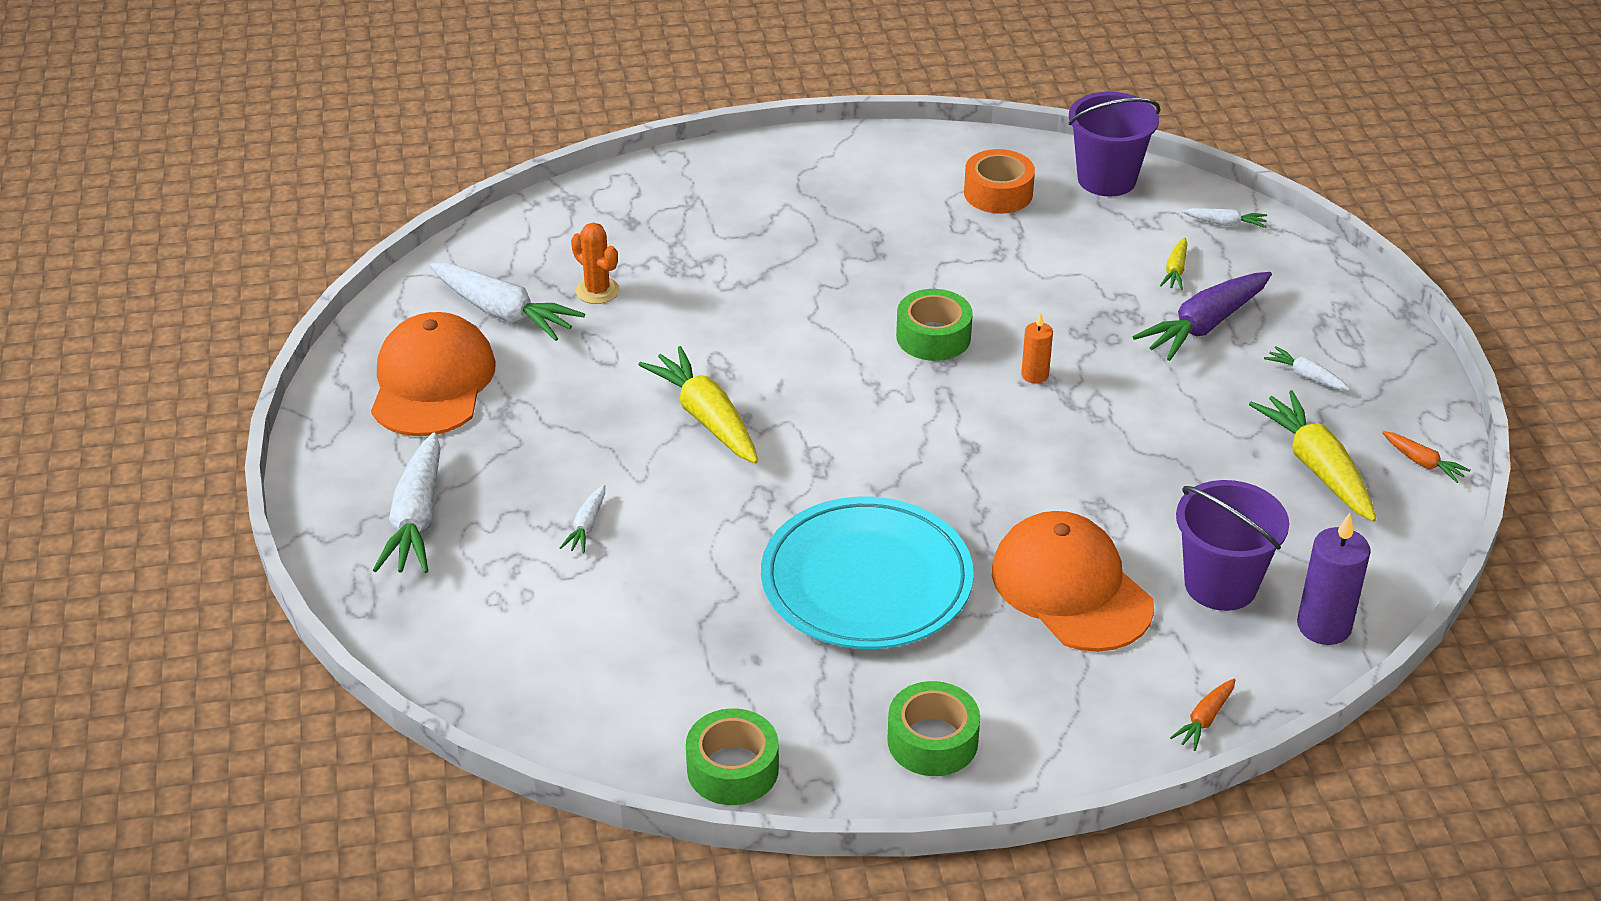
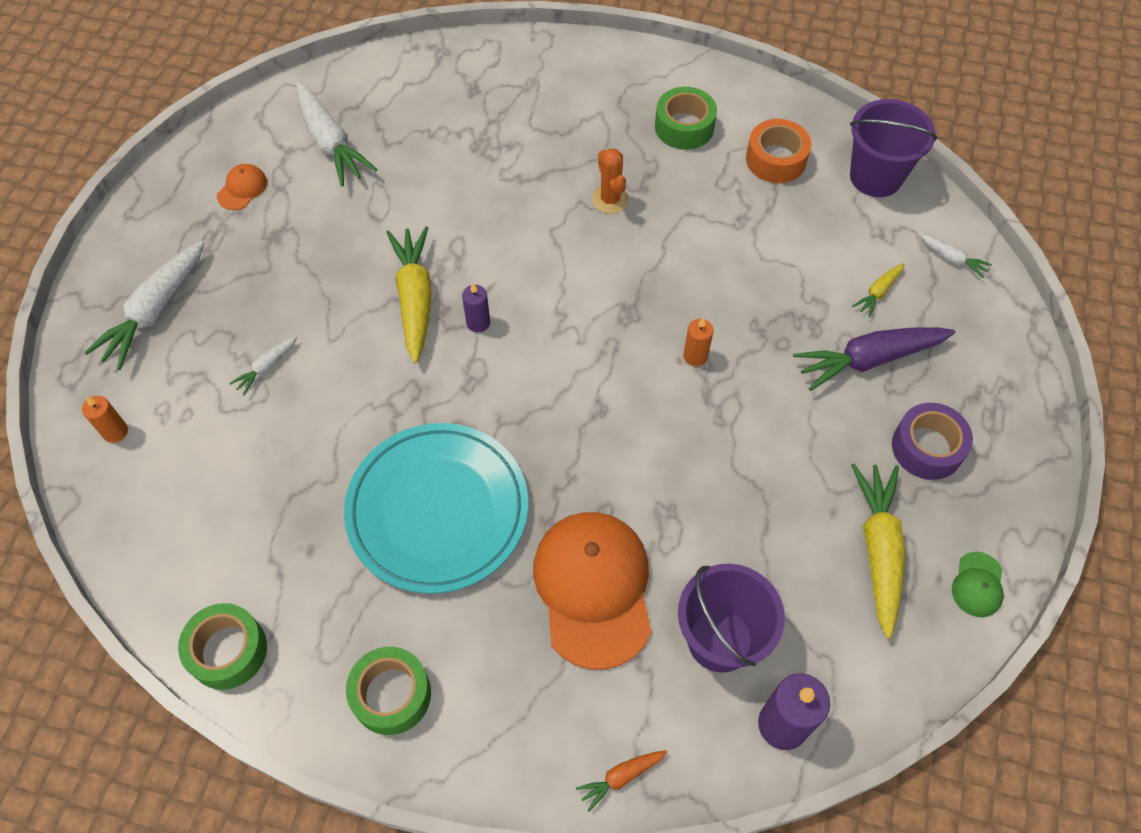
camera: 25 degrees right, 20 degrees up
orange cap [371,312,496,436] -> orange cap [217,164,267,210], size x0.43
orange cactus [571,223,619,304] -> orange cactus moved to [592,148,629,214]
green tape [896,289,973,361] -> green tape moved to [655,87,717,150]
white carrot [1264,346,1350,390] -> purple tape [892,403,973,480]
orange carrot [1382,431,1471,483] -> green cap [952,551,1004,617]
none -> orange candle [82,396,128,443]
none -> purple candle [462,283,490,333]

